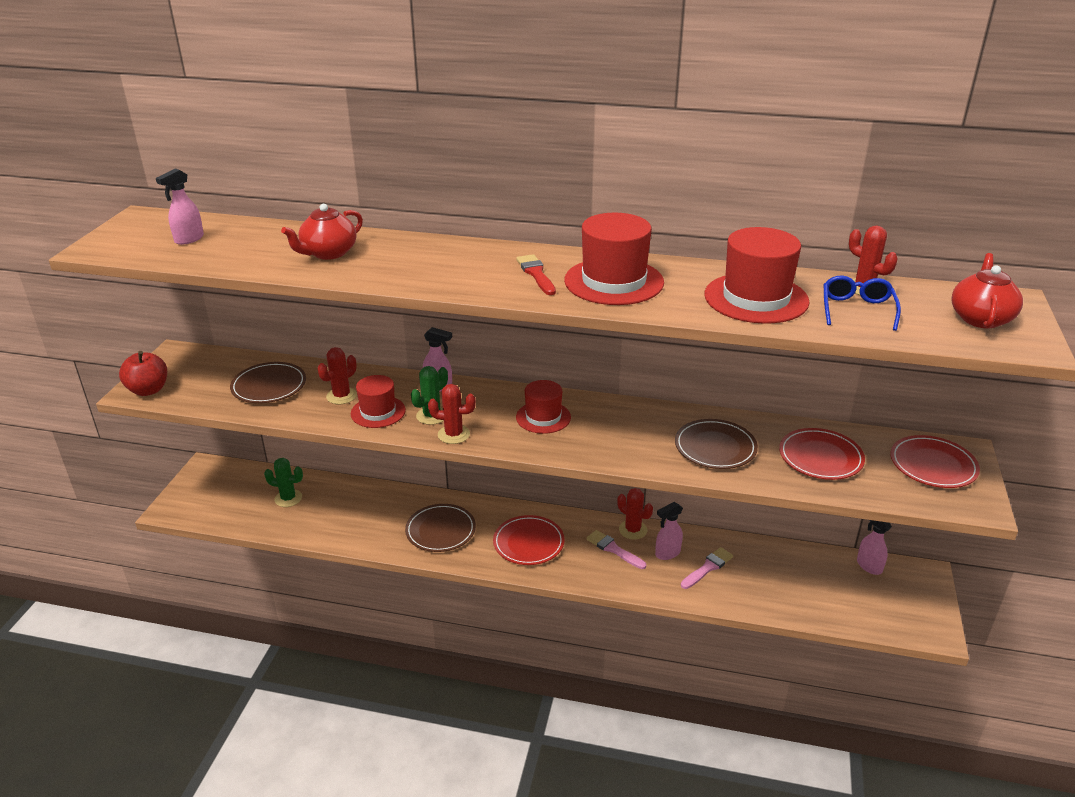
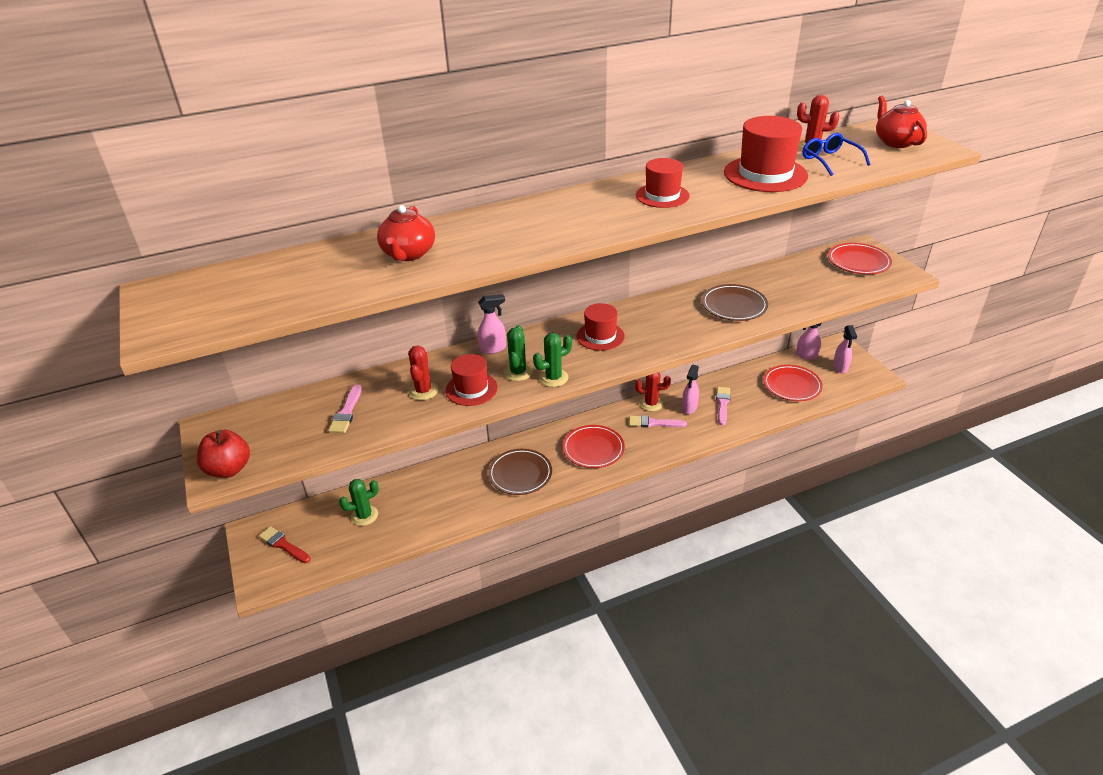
camera: 35 degrees left, 5 degrees up
pink spray bottle [156,168,204,245] -> pink spray bottle moved to [833,325,857,373]
brown plate [230,362,306,403] -> pink brush [328,384,362,433]
red cactus [428,384,476,444] -> green cactus [533,333,572,387]
red brush [516,254,556,295] -> red brush moved to [259,526,311,563]
red hat [564,213,664,305] -> red hat [636,158,690,208], size x0.63
red plate [779,428,865,480] -> red plate moved to [764,365,823,401]

